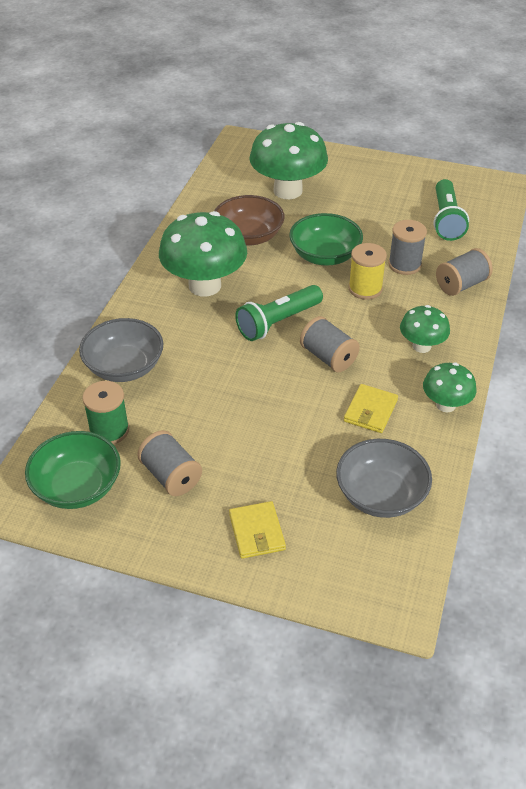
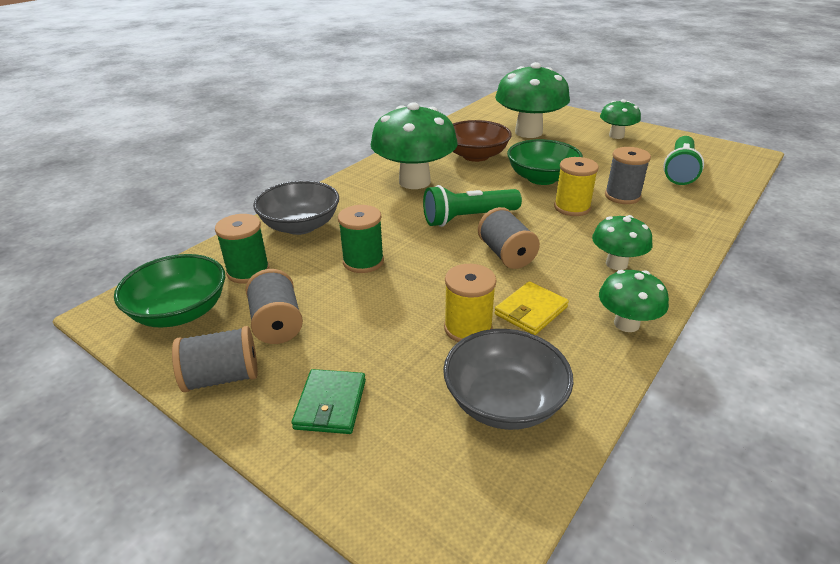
camera: 20 degrees right, 10 degrees down
yellow wallet [229,501,286,559] -> green wallet [291,369,366,434]
grey spool [436,248,493,296] -> grey spool moved to [172,326,258,392]
none -> green spool [338,205,384,273]
none -> yellow spool [444,264,496,342]
none -> green mushroom [600,99,641,139]

